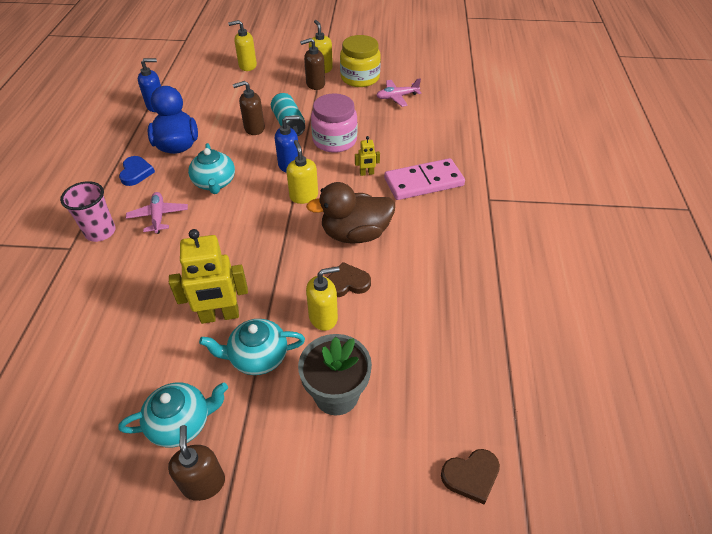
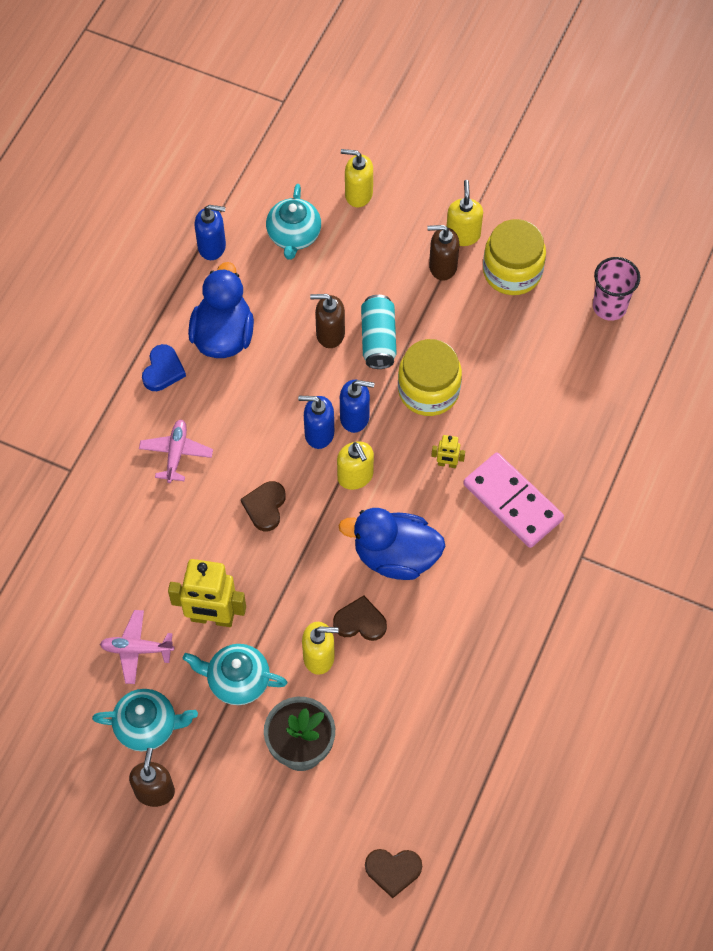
camera: 20 degrees right, 15 degrees up
pink cup [60,181,116,242] -> pink cup moved to [593,257,640,321]
turquoise teapot [188,143,235,194] -> turquoise teapot moved to [266,184,321,260]
yellow soap dispenser [286,140,318,204] -> yellow soap dispenser turned 150 degrees clockwise [337,442,374,490]
brown duck [306,182,395,244] -> blue duck [338,508,445,580]
pink jar [311,93,358,153] -> yellow jar [398,339,462,416]
pink plane [376,78,421,107] -> pink plane moved to [100,610,174,684]
pink domino [384,158,465,200] -> pink domino turned 45 degrees clockwise [463,452,564,548]
none -> brown heart [241,481,286,531]
none -> blue soap dispenser [298,396,334,449]

